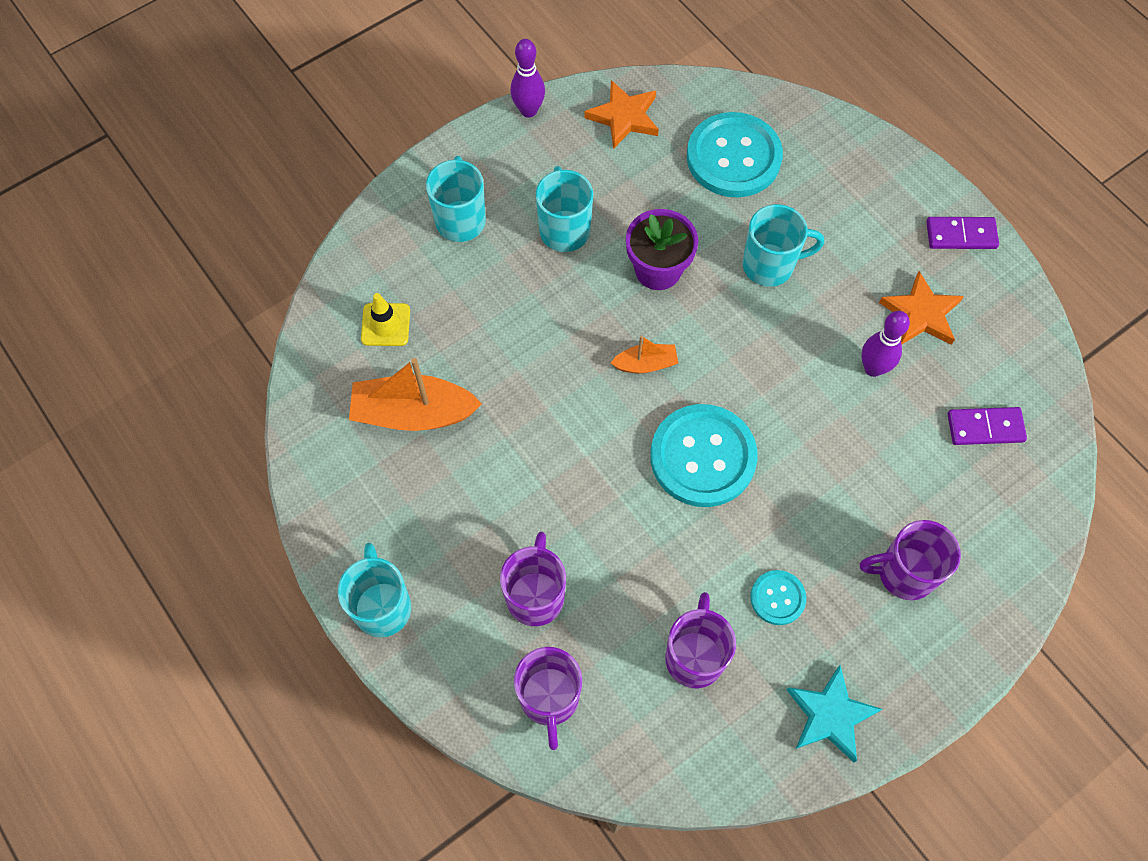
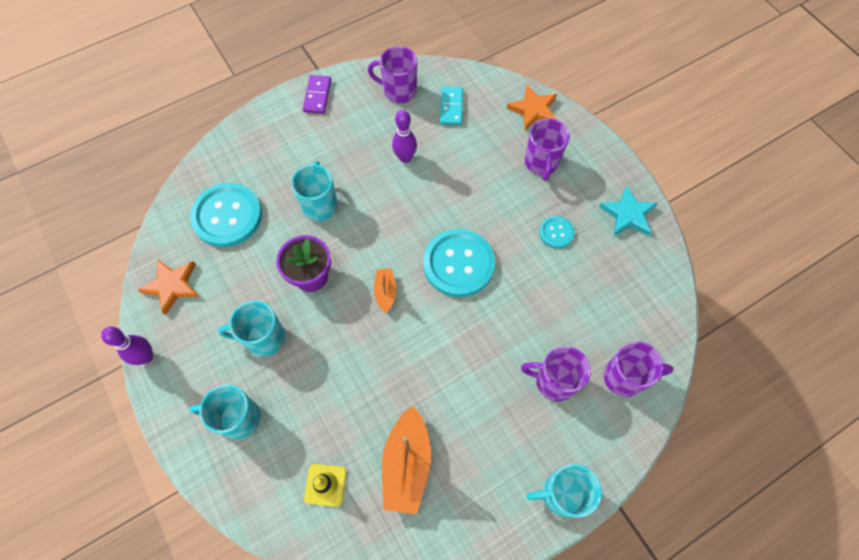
camera: 85 degrees left, 0 degrees up
purple mug [666,592,736,688] -> purple mug moved to [368,46,417,103]
orange star [879,271,964,345] -> orange star moved to [506,85,557,130]
purple domino [947,407,1027,445] -> turquoise domino [440,87,463,125]

